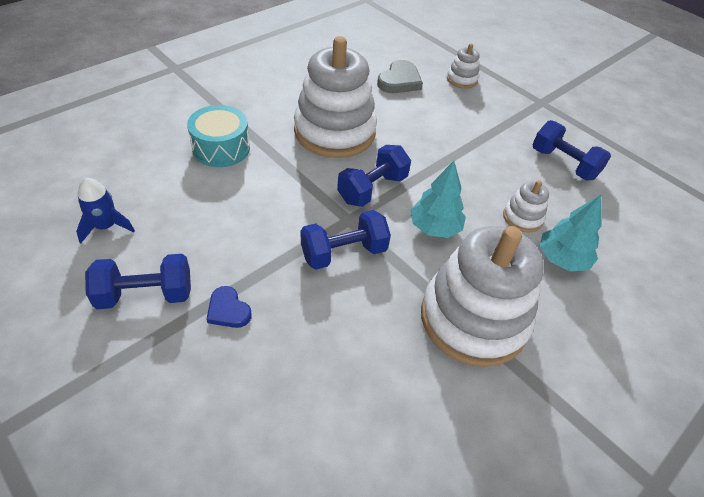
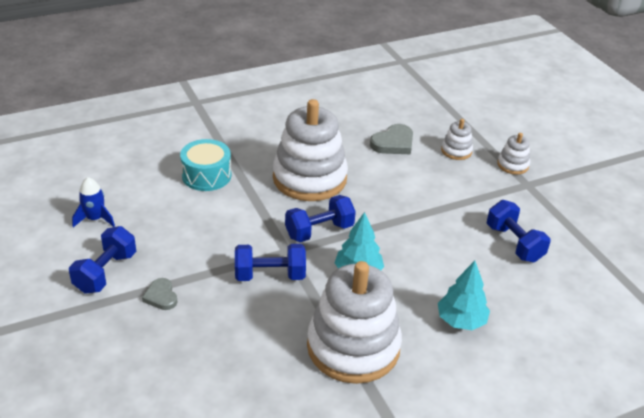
camera: 20 degrees right, 10 degrees down
blue dumbbell [85,254,191,309] -> blue dumbbell turned 75 degrees counterclockwise [69,226,136,294]
blue heart [207,286,252,328] -> grey heart [142,278,178,310]
white stacking toy [503,180,549,233] -> white stacking toy moved to [497,133,530,175]

